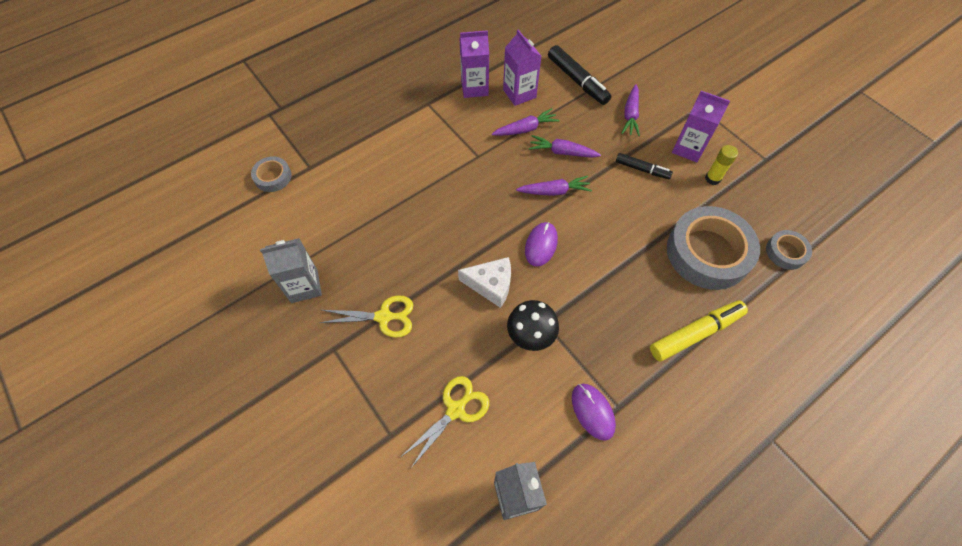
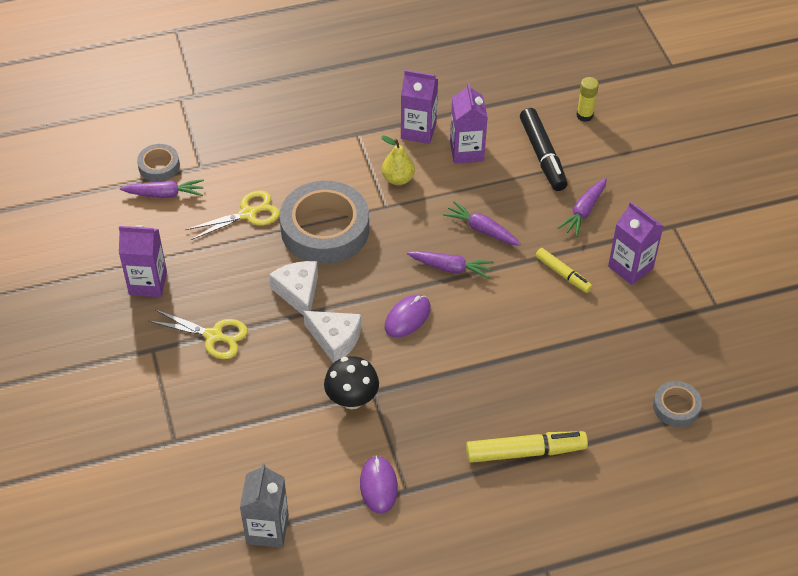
camera: 20 degrees right, 10 degrees down
grey carton [260,238,322,303] -> purple carton [119,225,167,297]
yellow scissors [401,376,489,468] -> yellow scissors moved to [185,190,280,240]
purple carrot [492,108,560,136] -> purple carrot moved to [120,179,204,198]
black marker [616,153,673,179] -> yellow marker [535,248,592,293]
grey tape [667,206,760,290] -> grey tape moved to [280,181,369,264]
yellow glue stick [705,145,738,185] -> yellow glue stick moved to [576,77,599,122]
none -> white cheese [269,261,318,316]
none -> yellow pear [381,135,415,185]

